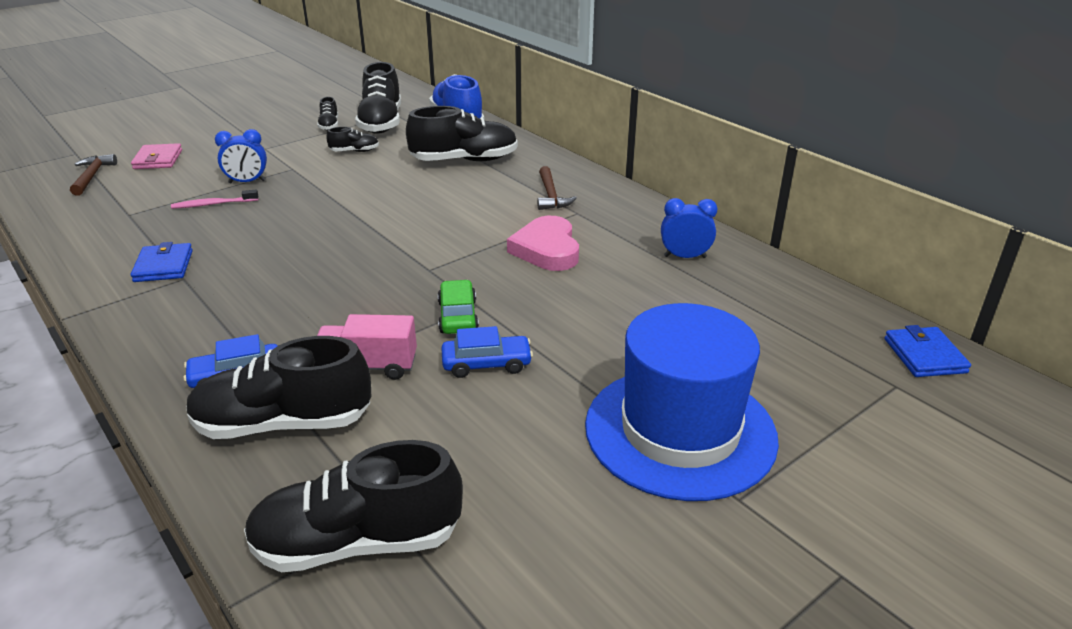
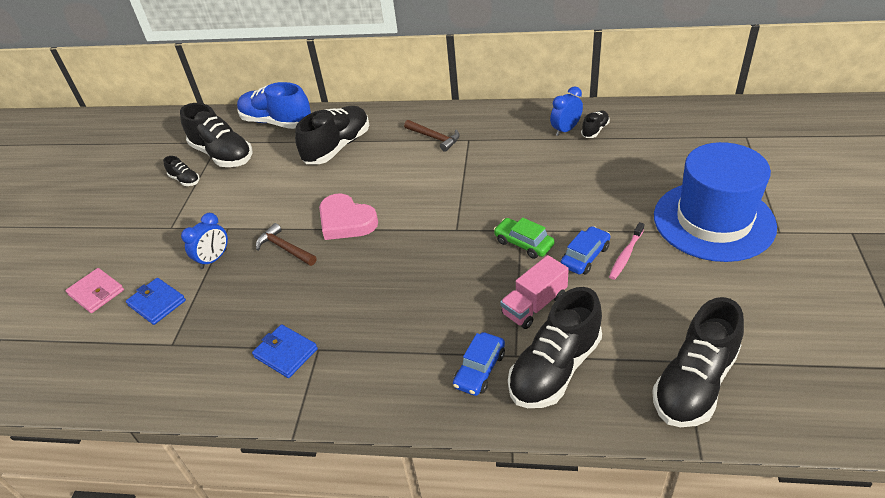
camera: 40 degrees left, 10 degrees up
brown hammer [70,154,117,196] -> brown hammer moved to [256,223,317,266]
pink toothbrush [171,189,259,209] -> pink toothbrush moved to [609,222,644,280]
black shoe [327,127,379,152] -> black shoe moved to [581,110,610,138]
pink heart [507,216,579,271] -> pink heart moved to [319,194,378,240]
blue wallet [885,325,971,377] -> blue wallet moved to [126,278,186,325]

